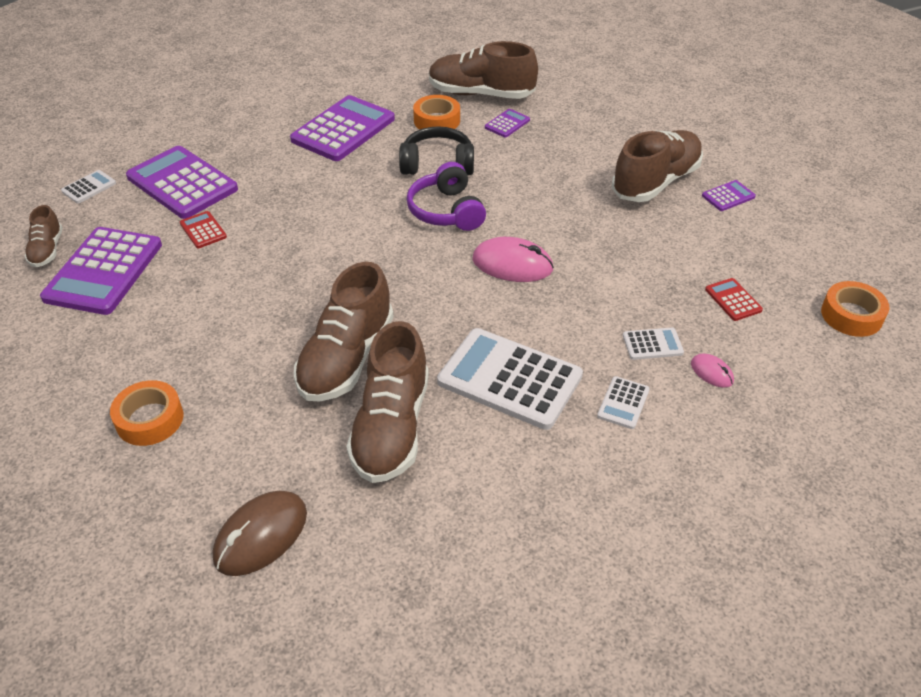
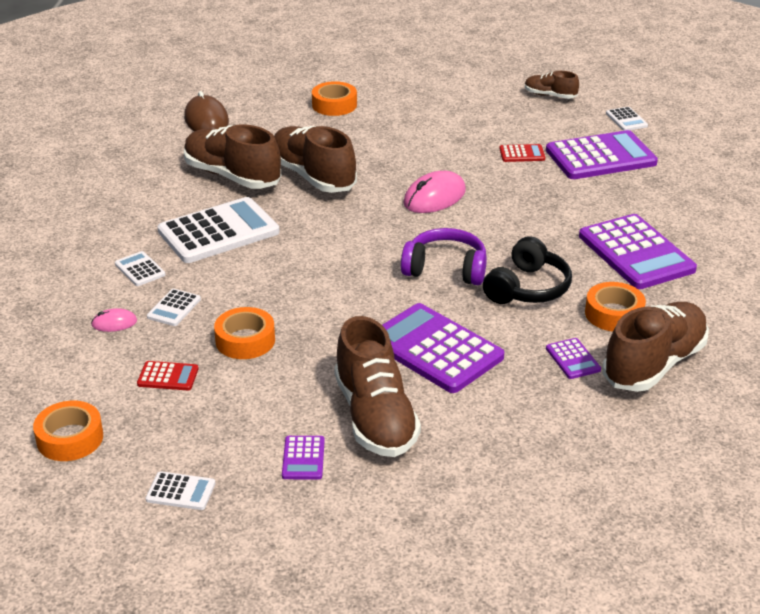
camera: 120 degrees right, 10 degrees down
purple calculator [40,227,162,315] -> purple calculator moved to [382,303,504,393]
pink mouse [472,237,554,282] -> pink mouse moved to [403,171,466,213]
none -> white calculator [146,471,215,510]
none -> orange tape [214,307,275,359]

